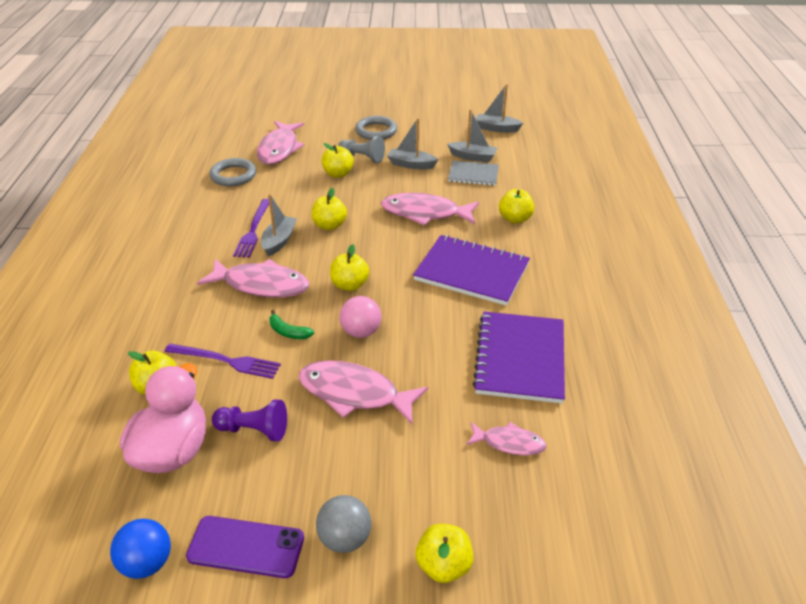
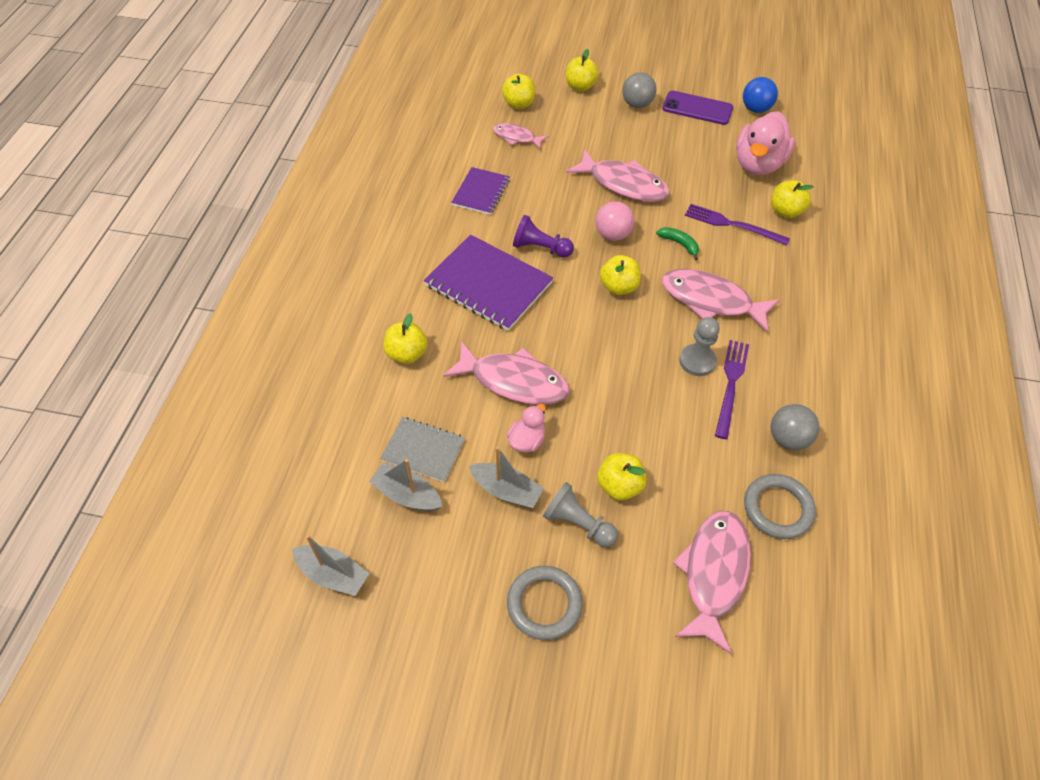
camera: 170 degrees left, 15 degrees up
purple pawn [212,400,287,441] -> purple pawn moved to [513,215,574,258]
grey boat [261,194,297,256] -> grey pawn [679,317,720,376]
yellow apple [312,188,347,230] -> yellow apple moved to [502,74,536,109]
purple notebook [472,311,565,404] -> purple notebook [451,167,510,215], size x0.58
none -> pink duck [507,404,546,453]
none -> grey ball [771,404,820,450]

